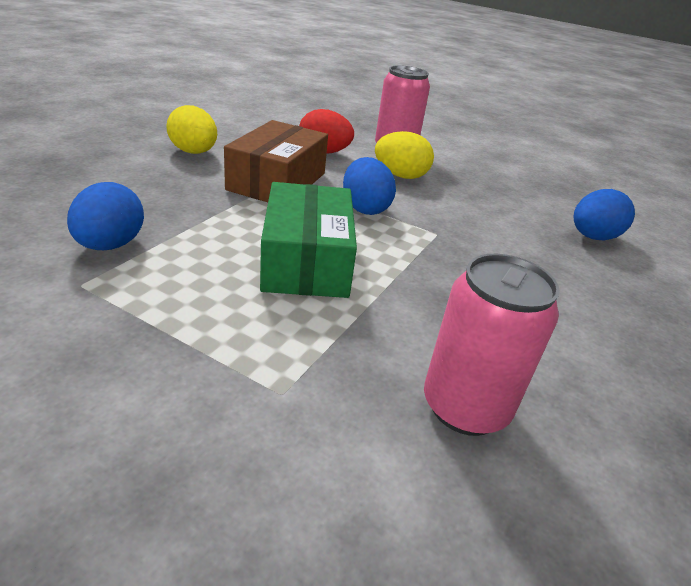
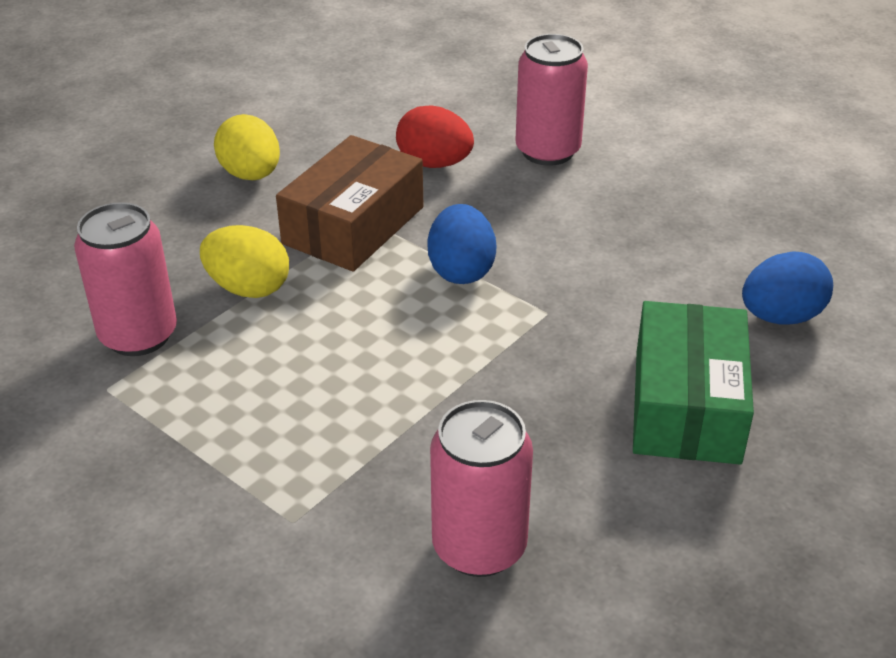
camera: 15 degrees right, 5 degrees up
blue egg [67,182,144,250] -> pink can [74,202,177,356]
green box [260,182,357,298] -> green box moved to [633,301,754,464]
yellow egg [375,131,434,179] -> yellow egg moved to [200,225,289,298]

